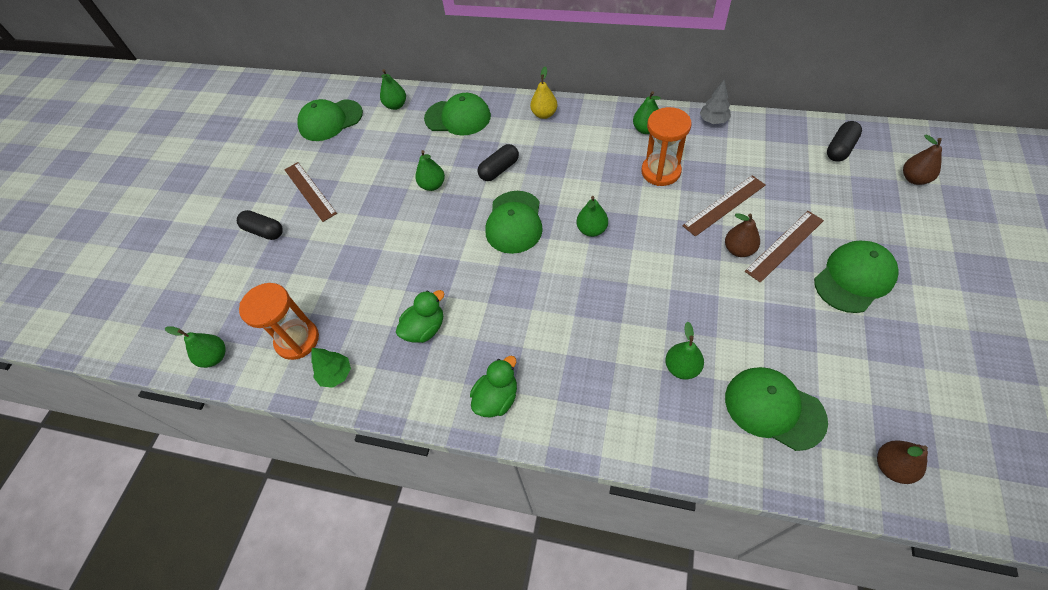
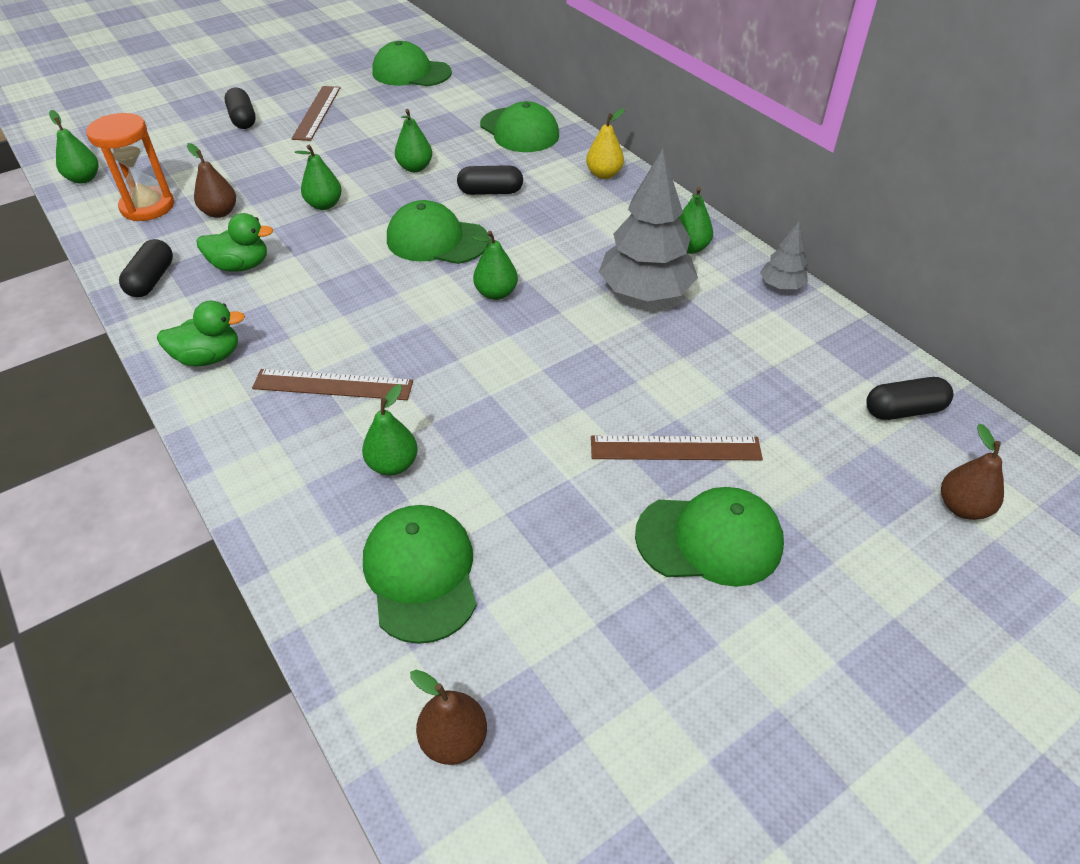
camera: 35 degrees right, 10 degrees down
green tree [311,348,351,388] -> none
green pear [380,69,406,110] -> green pear moved to [295,145,342,210]
green cap [485,191,543,254] -> green cap turned 60 degrees clockwise [387,200,489,264]
orange hourglass [641,107,691,186] -> grey tree [599,149,698,301]
brown ruler [682,175,765,237] -> brown ruler moved to [252,369,413,400]
brown pear [725,213,760,257] -> brown pear moved to [187,143,236,218]
none -> black capsule [119,239,173,297]

